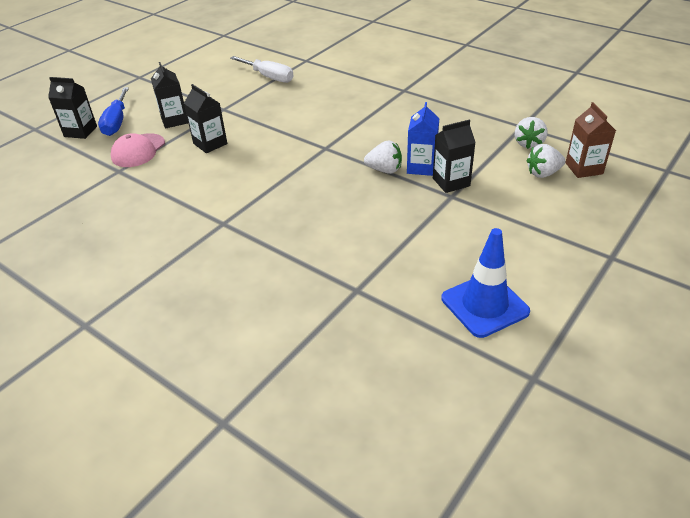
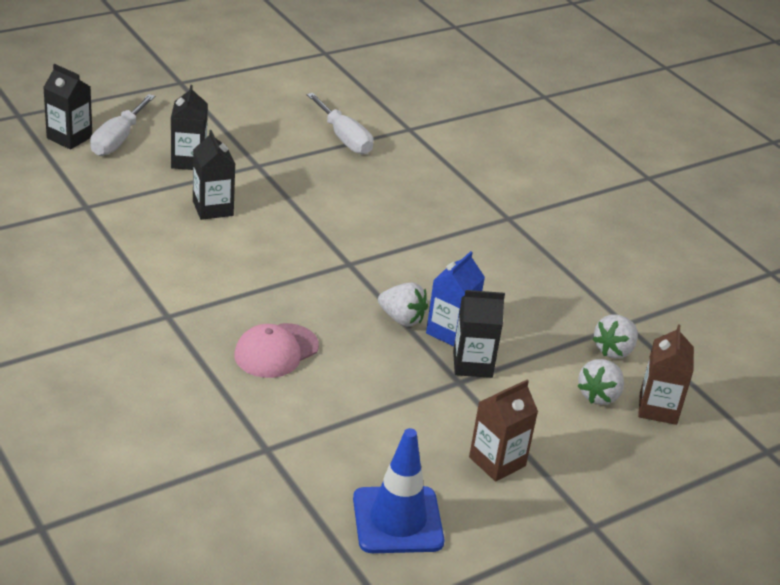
camera: 15 degrees right, 5 degrees down
blue screwdriver [98,87,129,136] -> white screwdriver [90,94,155,156]
pink cap [111,133,165,167] -> pink cap moved to [234,323,319,378]
white strawberry [526,144,566,178] -> white strawberry turned 60 degrees counterclockwise [577,359,624,405]
none -> brown carton [469,380,538,482]

